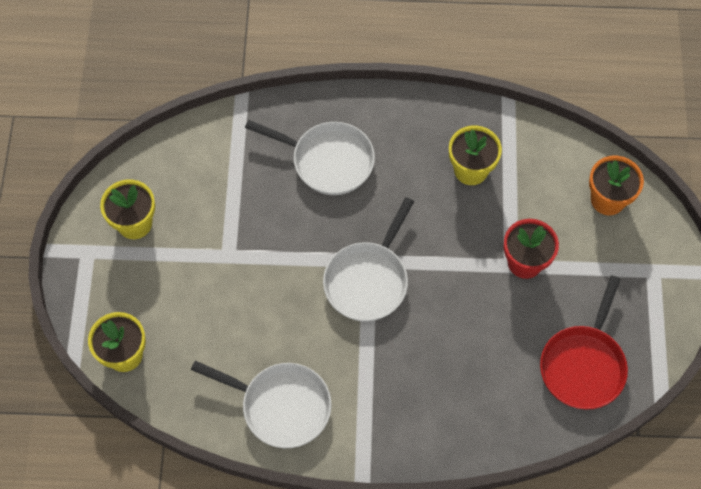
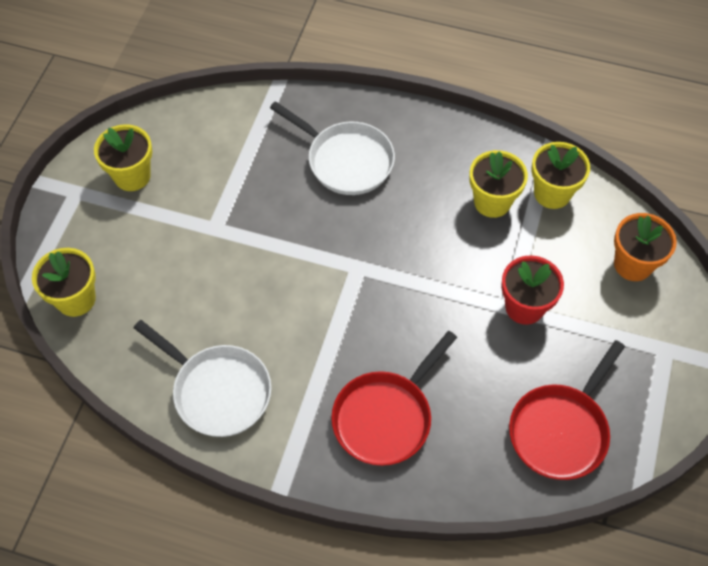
camera: 15 degrees right, 5 degrees down
white pan [323,197,414,322] -> none
none -> red pan [331,331,457,466]
none -> yellow flower pot [531,142,590,209]

